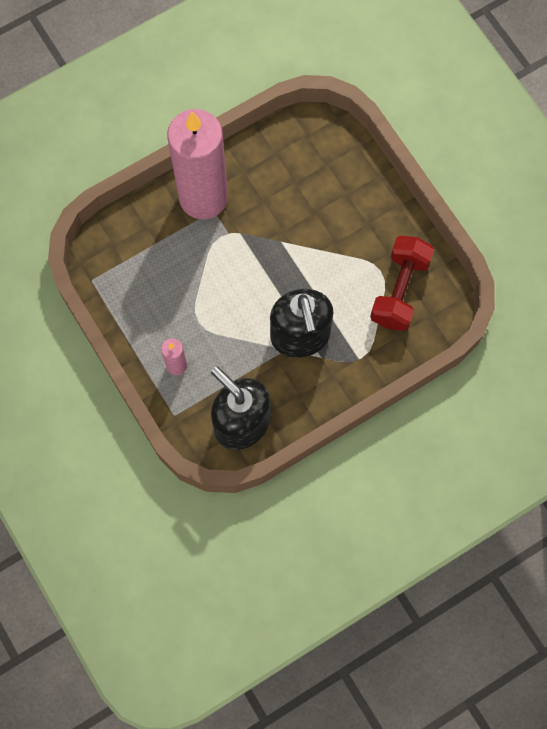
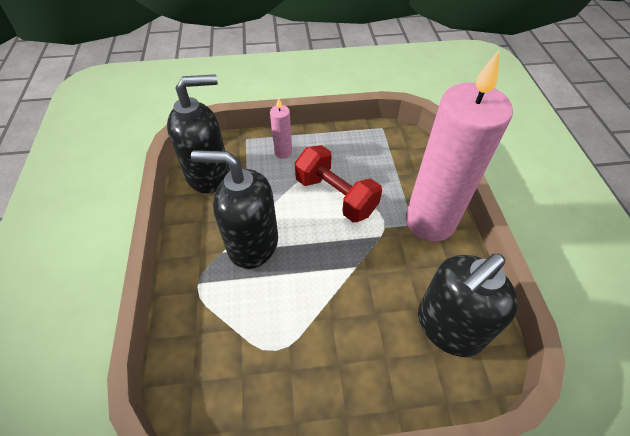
camera: 115 degrees right, 20 degrees down
red dumbbell [370,236,434,331] -> red dumbbell moved to [295,145,382,222]
none -> black soap dispenser [418,253,518,357]

